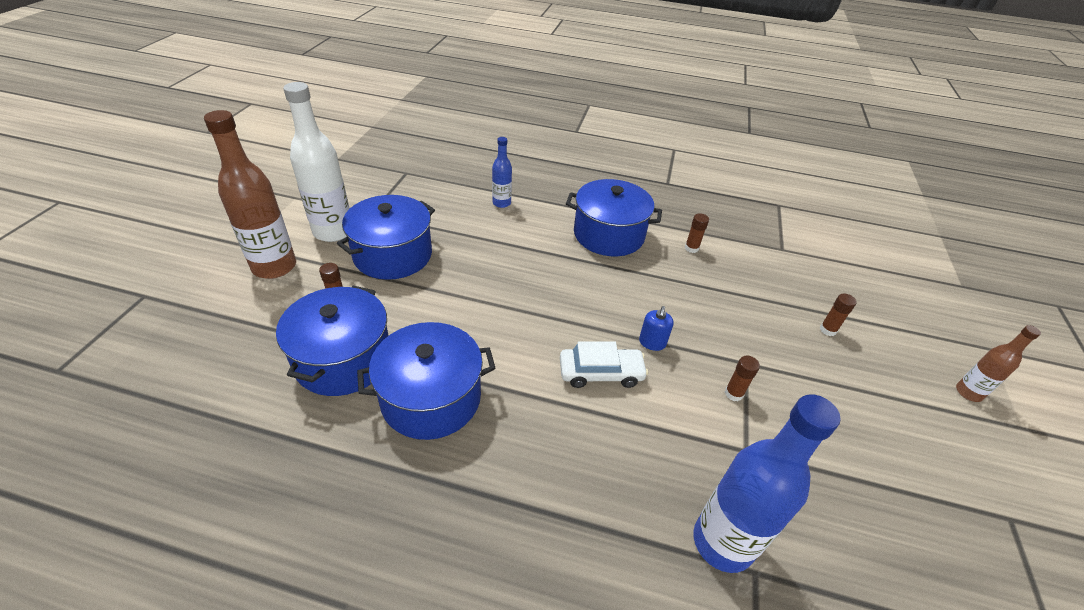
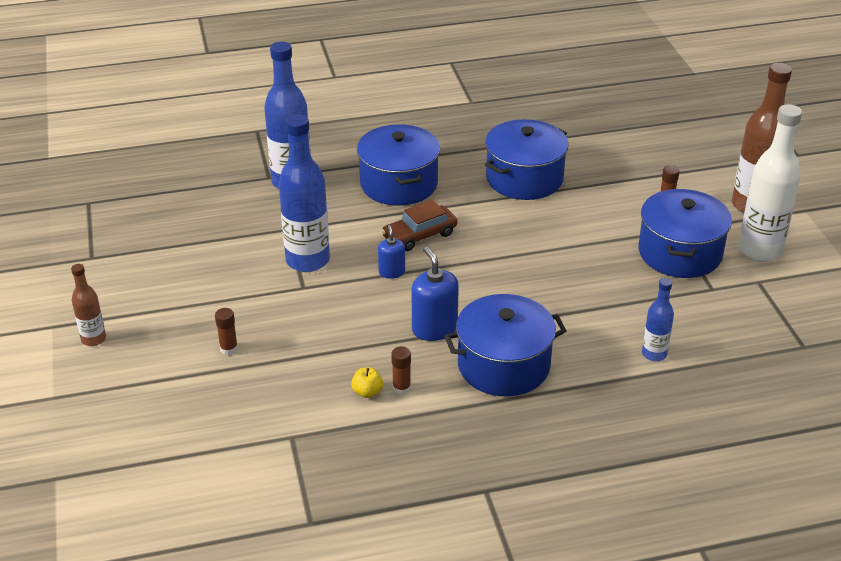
camera: 155 degrees right, 5 degrees down
blue pot [276,285,389,396] -> blue pot moved to [357,124,440,206]
white car [560,341,648,388] -> brown car [382,200,457,251]
brown glue stick [725,356,760,402] -> blue bottle [279,114,330,272]
none -> yellow apple [351,367,383,398]
none -> blue soap dispenser [412,247,459,341]

